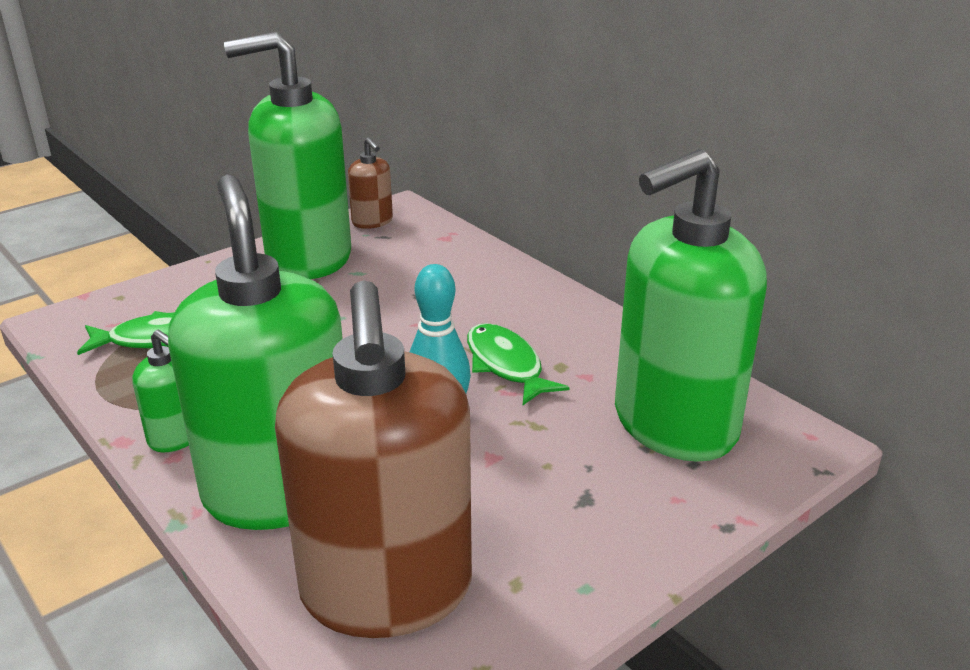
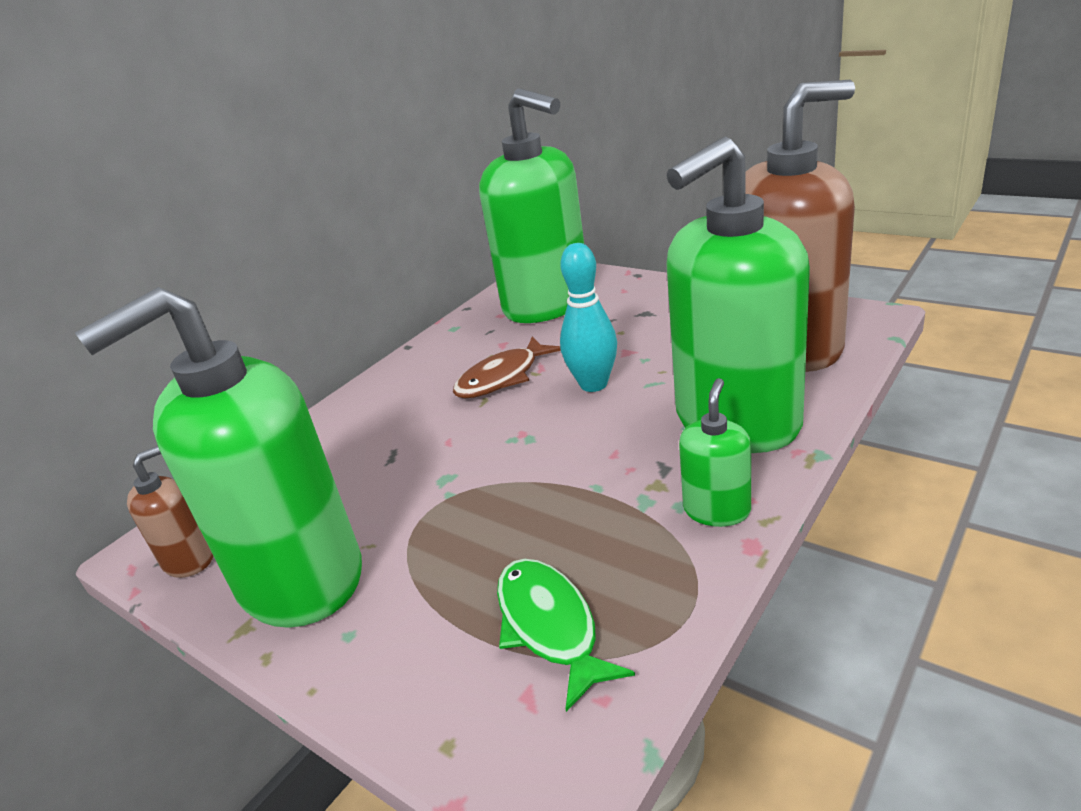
camera: 100 degrees left, 0 degrees up
green soap dispenser [224,32,351,279] -> green soap dispenser turned 75 degrees clockwise [75,287,362,628]
green fish [467,323,569,405] -> brown fish [453,336,561,399]

